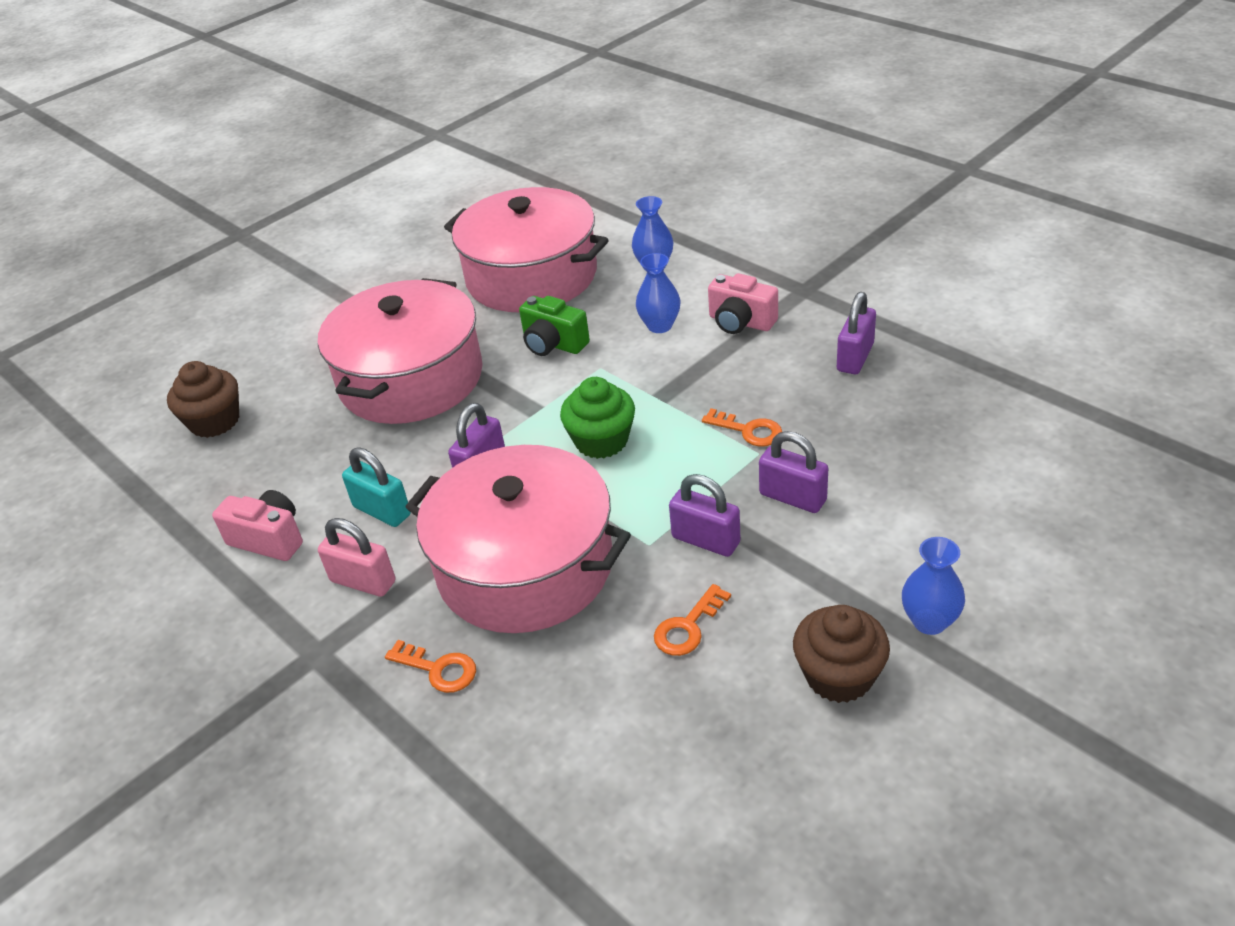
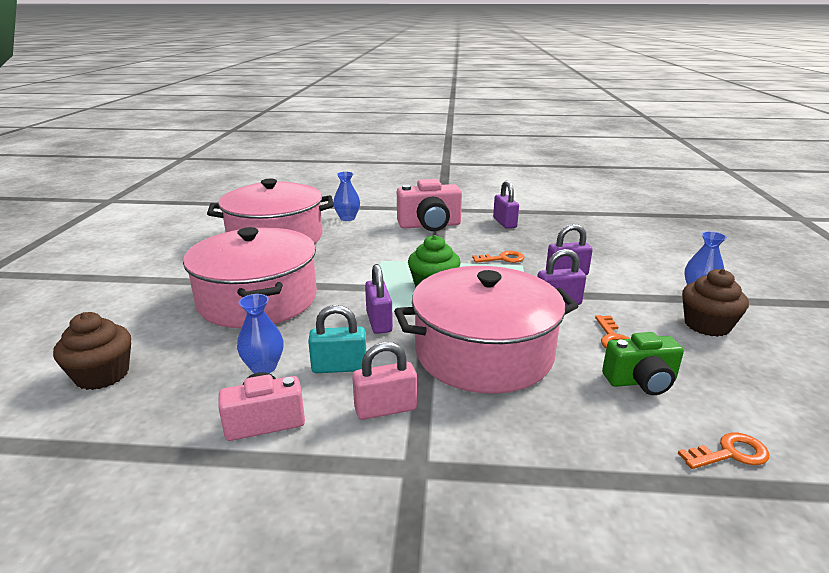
camera: 45 degrees left, 15 degrees down
orange key [385,640,476,693] -> orange key moved to [678,432,769,469]
green camera [519,296,590,356] -> green camera moved to [602,332,684,395]
blue vase [636,253,680,333] -> blue vase moved to [237,294,284,373]
pink camera [708,273,778,334] -> pink camera [397,179,462,231], size x1.52

